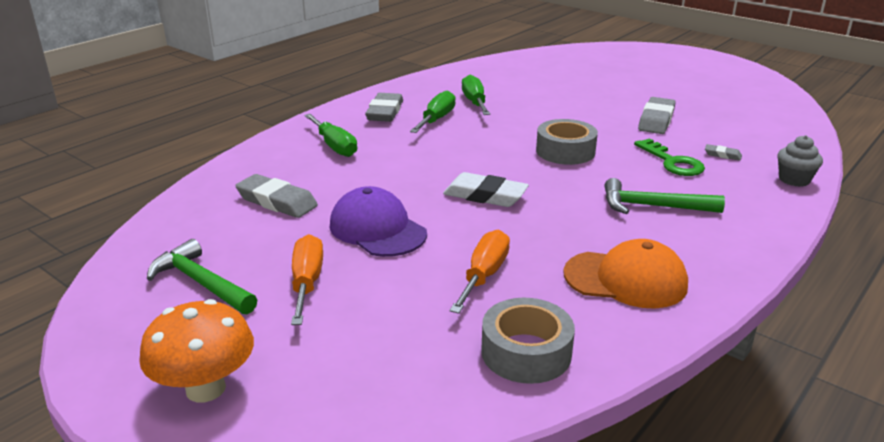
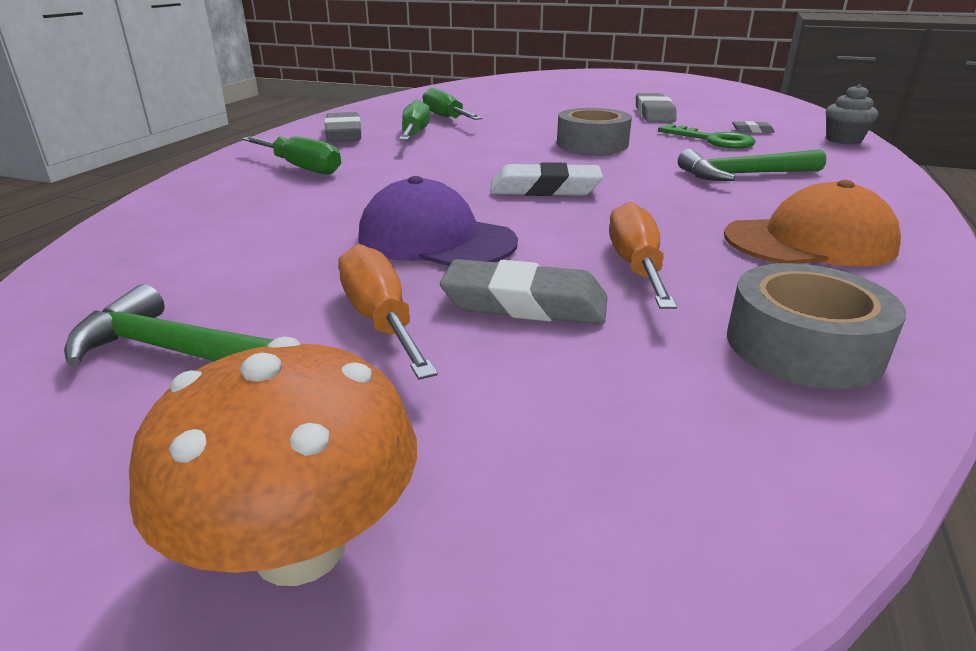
camera: 20 degrees left, 0 degrees up
grey eraser [235,174,318,218] -> grey eraser moved to [440,259,608,325]

